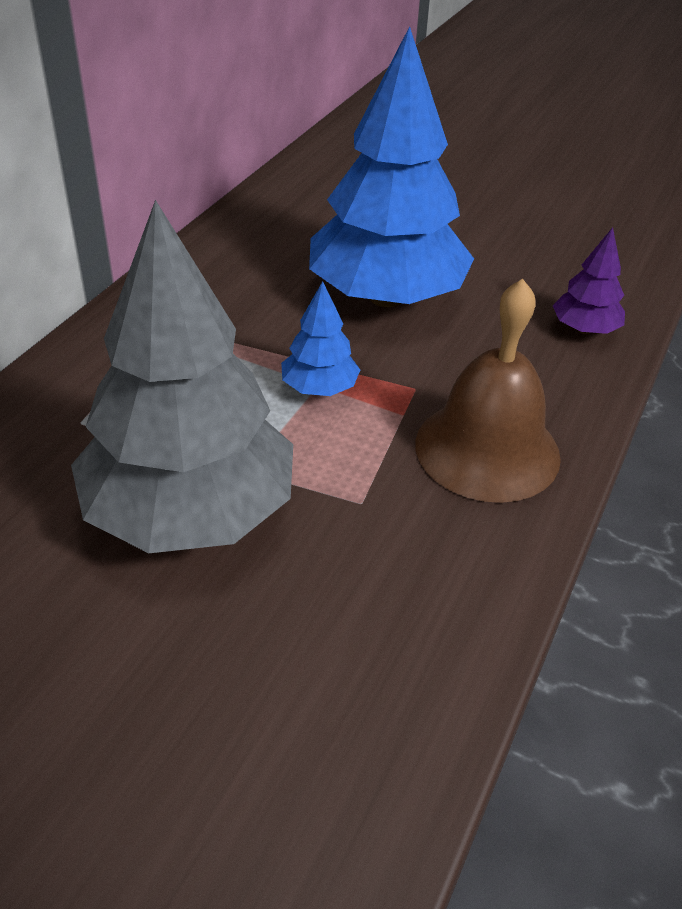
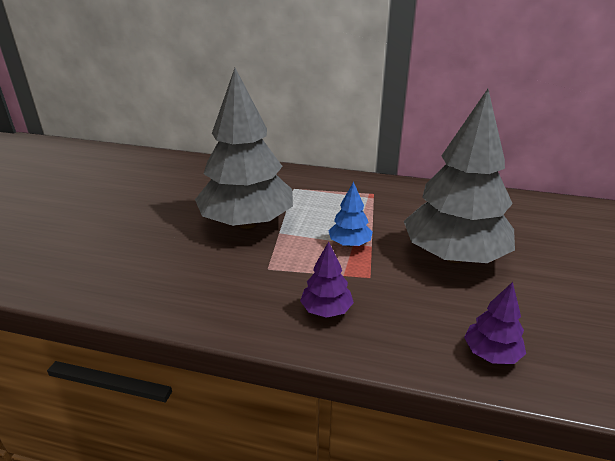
camera: 80 degrees right, 10 degrees down
blue tree [309,26,474,307] -> grey tree [404,89,515,263]
brown bell [415,279,561,503] -> purple tree [300,241,354,318]

